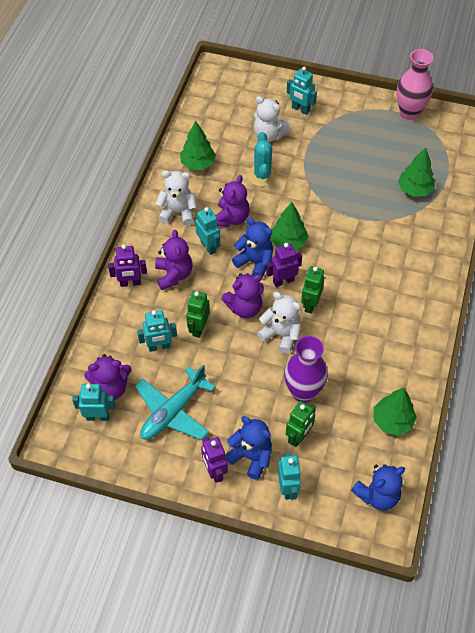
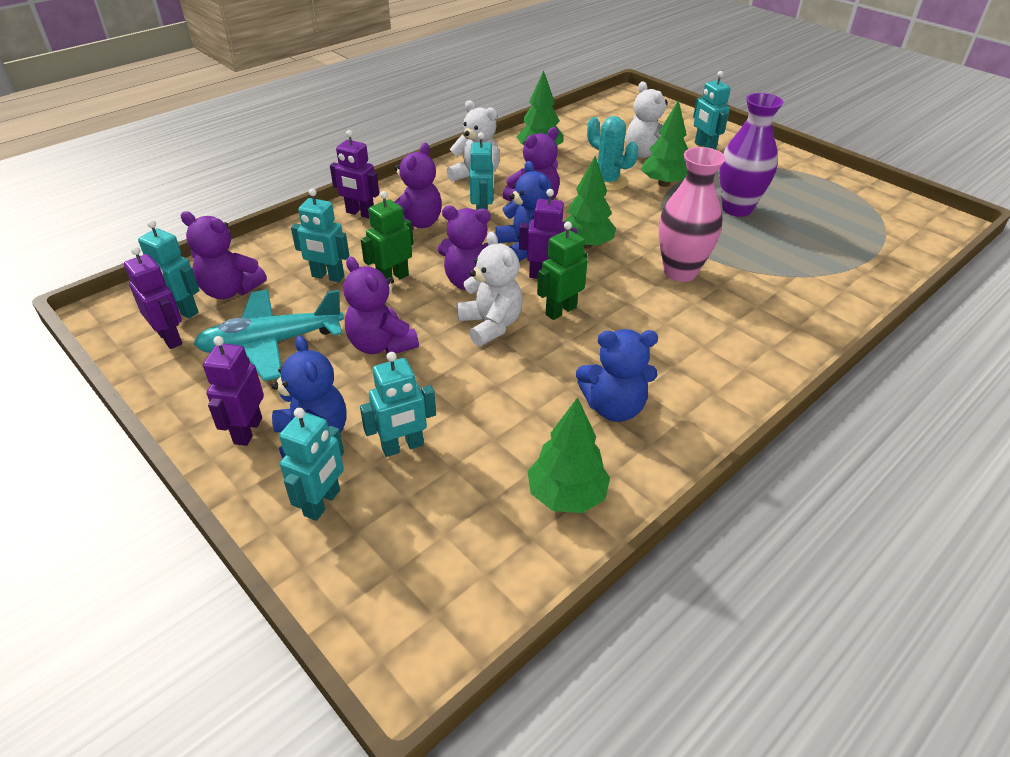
camera: 30 degrees right, 15 degrees down
turquoise cactus [248,132,277,187] -> turquoise cactus turned 75 degrees counterclockwise [587,116,638,191]
purple vase [284,336,328,403] -> purple vase moved to [719,93,783,217]
green robot [286,401,316,447] -> turquoise robot [360,352,436,457]
blue teddy bear [351,464,405,511] -> blue teddy bear moved to [576,329,658,422]
pink vase [397,49,434,120] -> pink vase moved to [659,147,725,282]
green tree [398,147,435,197] -> green tree moved to [641,100,688,187]
none -> purple robot [124,246,182,349]
none -> purple teddy bear [343,257,419,354]

